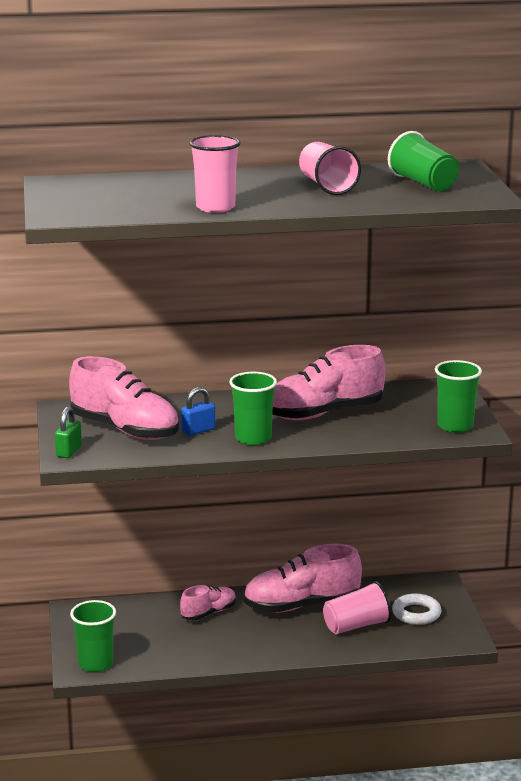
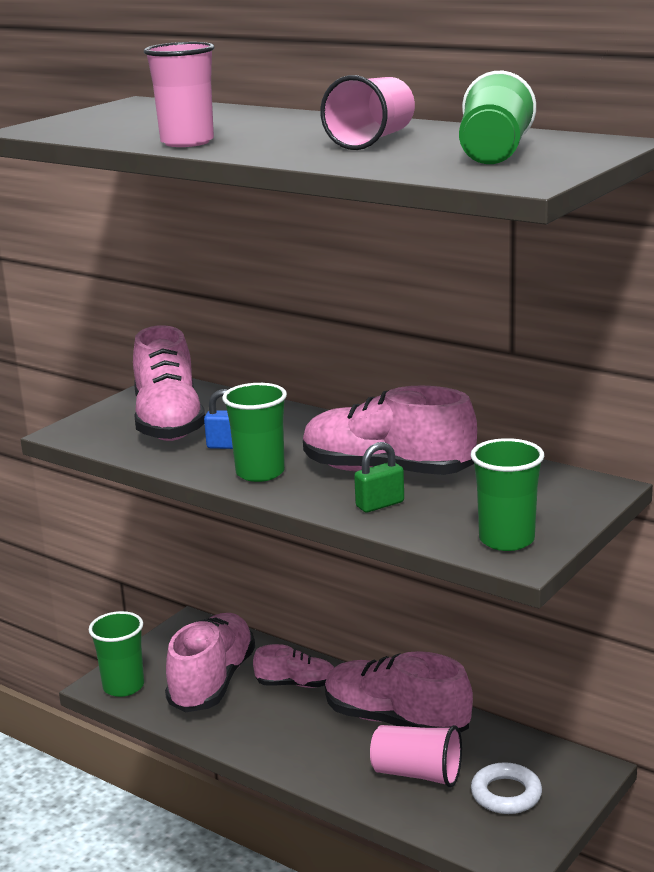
camera: 45 degrees right, 0 degrees up
green padlock [55,406,82,458] -> green padlock moved to [354,442,404,512]
none -> pink shoe [165,613,255,712]

